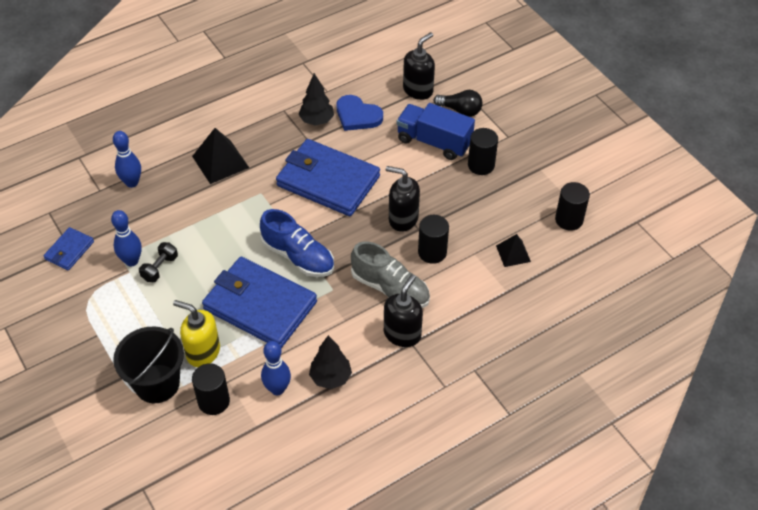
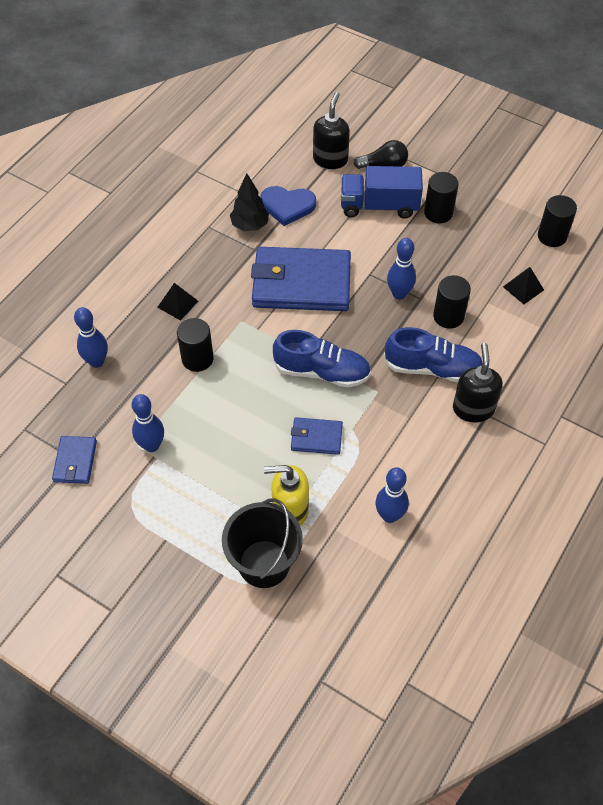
camera: 25 degrees left, 5 degrees up
black dumbbell [139,242,178,282] -> none
black pyramid [192,128,249,184] -> black pyramid [157,283,198,321], size x0.61
black cylinder [192,363,230,415] -> black cylinder moved to [177,318,214,372]
blue wallet [202,257,317,348] -> blue wallet [291,417,343,455], size x0.47
black tree [309,335,352,389] -> none
grey shoe [351,241,430,308] -> blue shoe [384,327,483,382]
black soap dispenser [386,166,420,232] -> blue bowling pin [387,238,416,300]

